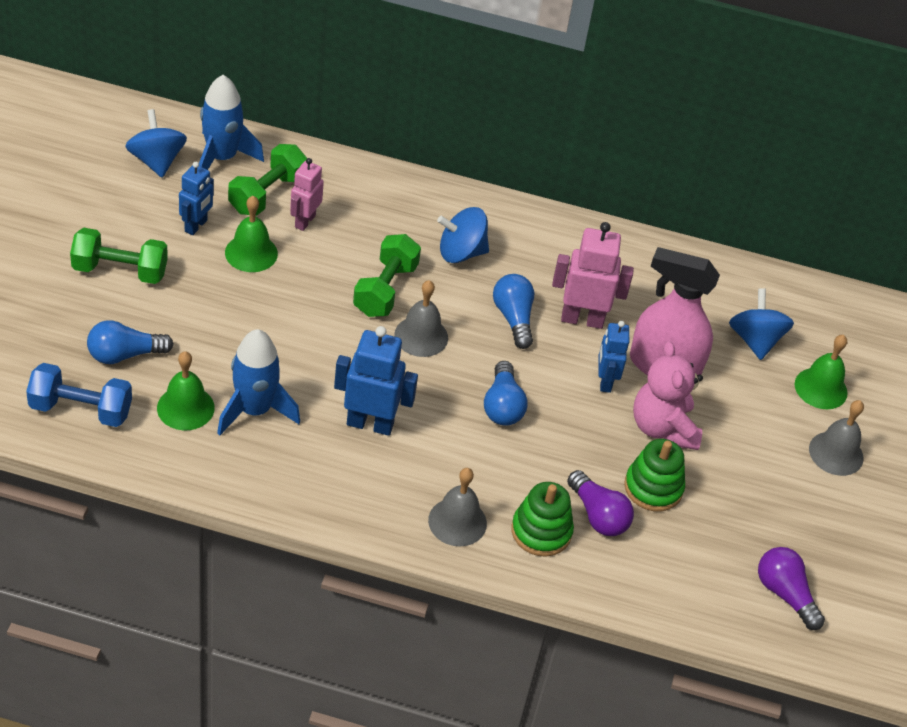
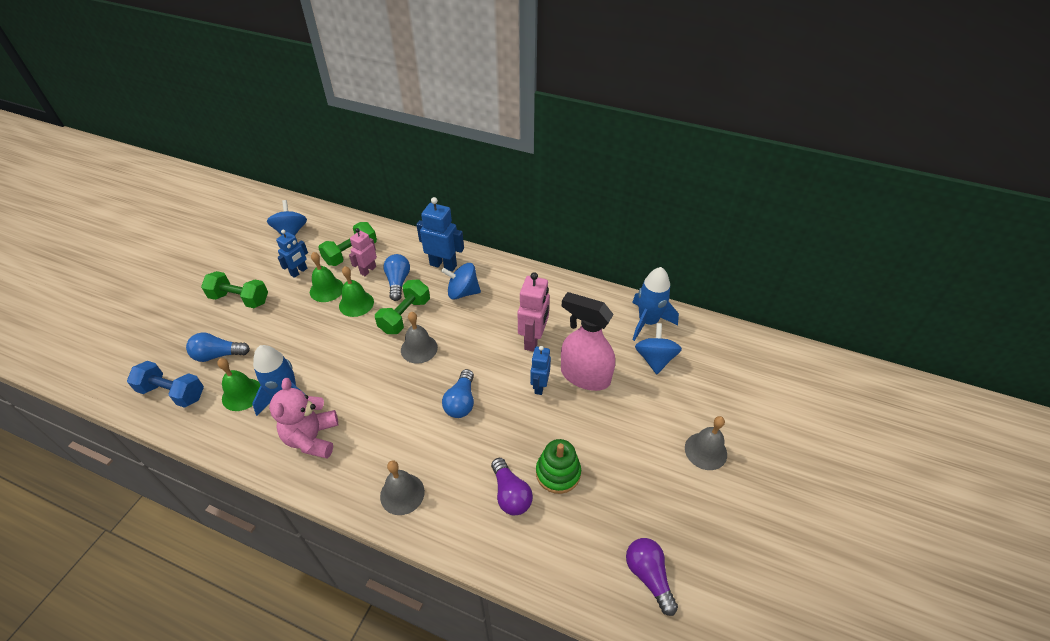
camera: 15 degrees right, 0 degrees up
blue rocket [199,75,264,170] -> blue rocket moved to [632,267,679,341]
blue robot [334,326,418,436] -> blue robot moved to [416,197,464,271]
blue light bulb [493,274,534,349] -> blue light bulb moved to [383,254,410,301]
green stacking toy [511,482,574,557] -> none
pink robot [552,222,634,329] -> pink robot turned 90 degrees clockwise [518,272,550,352]
pink teddy bear [633,341,703,450] -> pink teddy bear moved to [269,378,338,458]
green bell [795,335,848,409] -> green bell moved to [339,266,374,317]

